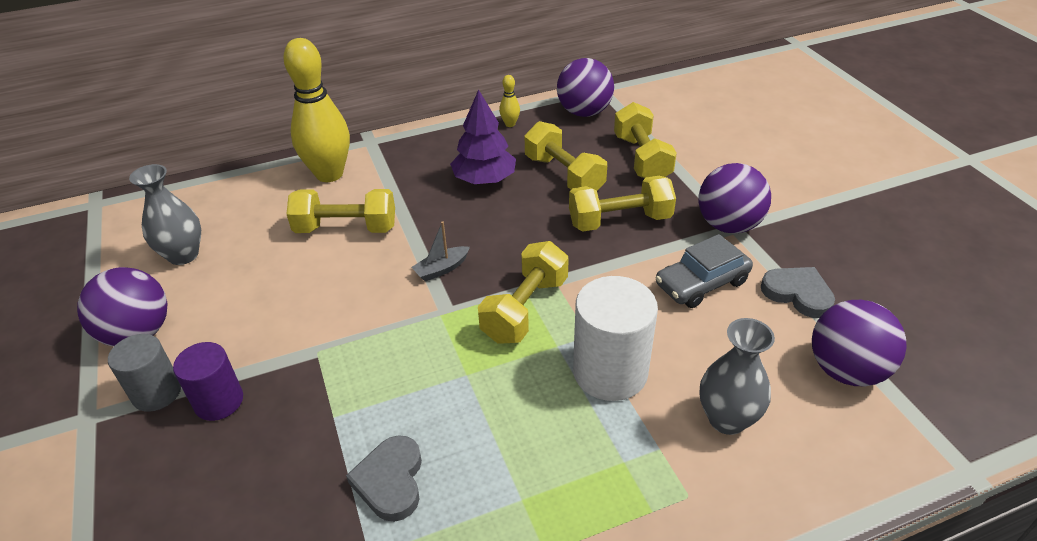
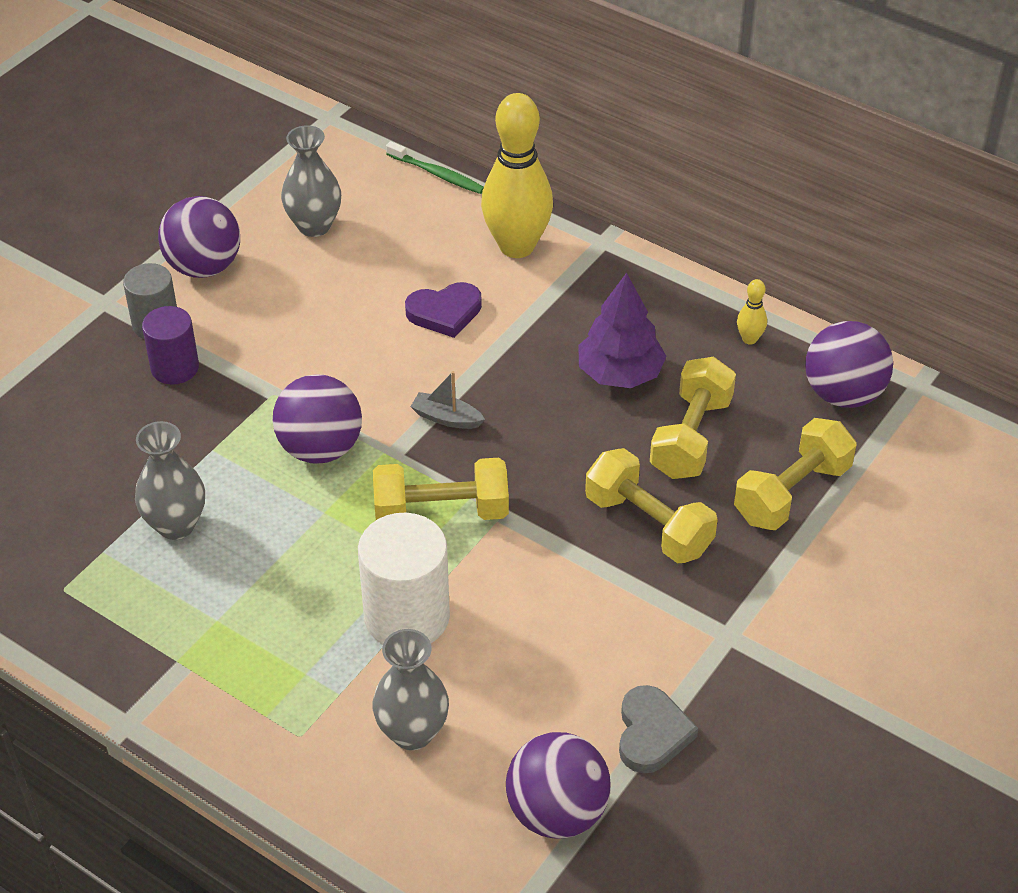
camera: 55 degrees right, 5 degrees up
yellow dumbbell [287,189,395,233] -> purple heart [405,282,482,338]
grey heart [346,435,422,522] -> grey vase [135,421,205,540]
grey car [656,234,753,308] -> none
purple ball [699,163,771,234] -> purple ball moved to [273,374,362,463]
none -> green toothbrush [386,141,484,194]

